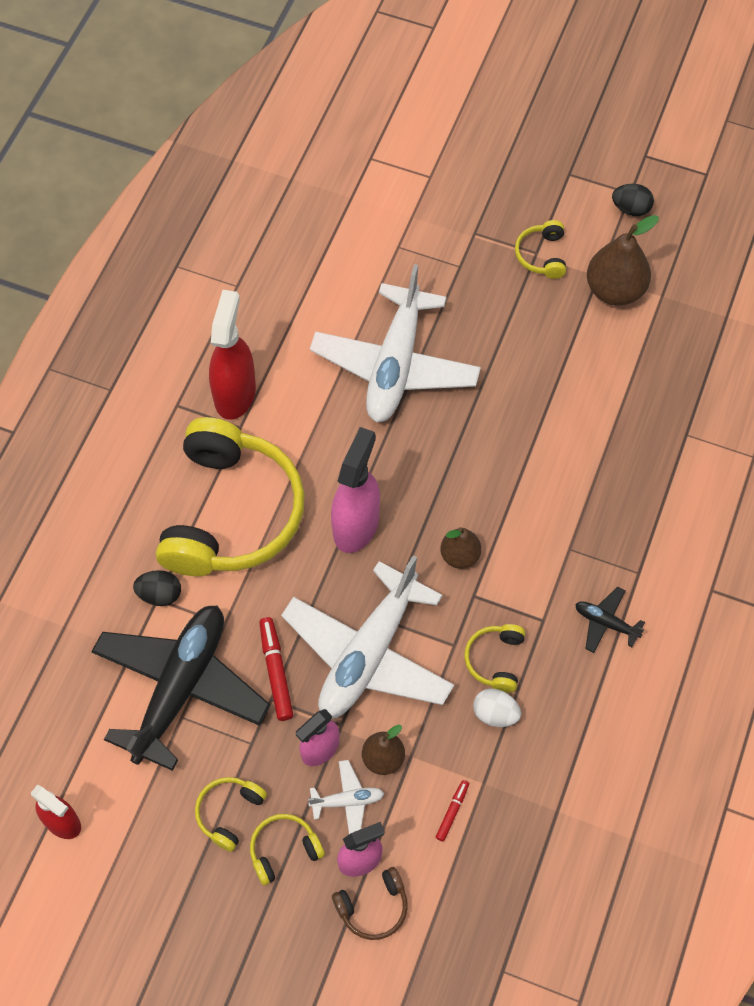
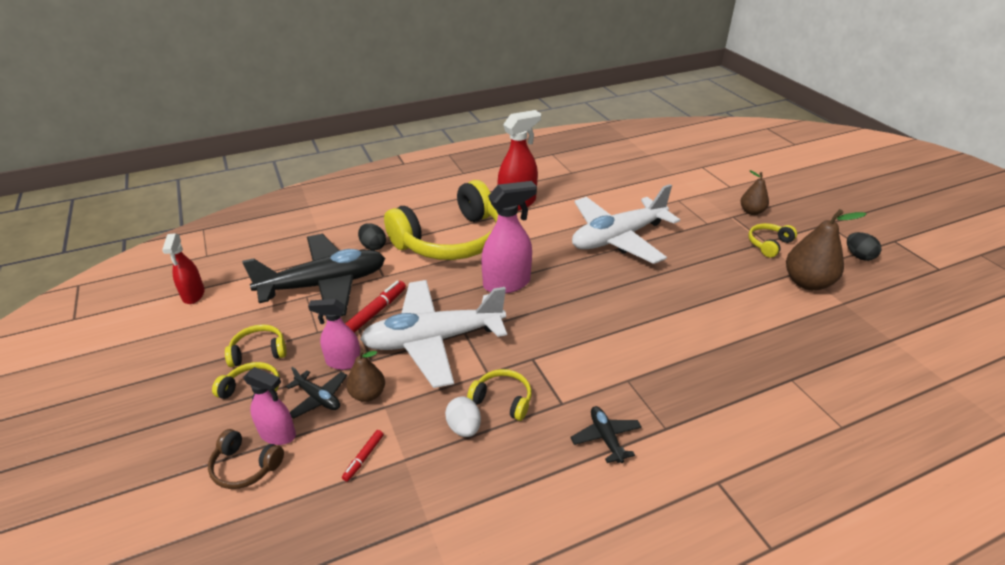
camera: 45 degrees right, 25 degrees down
white plane [308,760,384,834] -> black plane [286,367,347,419]
red marker [436,780,469,842] -> red marker turned 135 degrees clockwise [342,430,383,482]
brown pear [440,527,481,569] -> brown pear moved to [741,170,769,215]
yellow headphones [464,624,525,693] -> yellow headphones turned 60 degrees clockwise [467,369,532,421]

